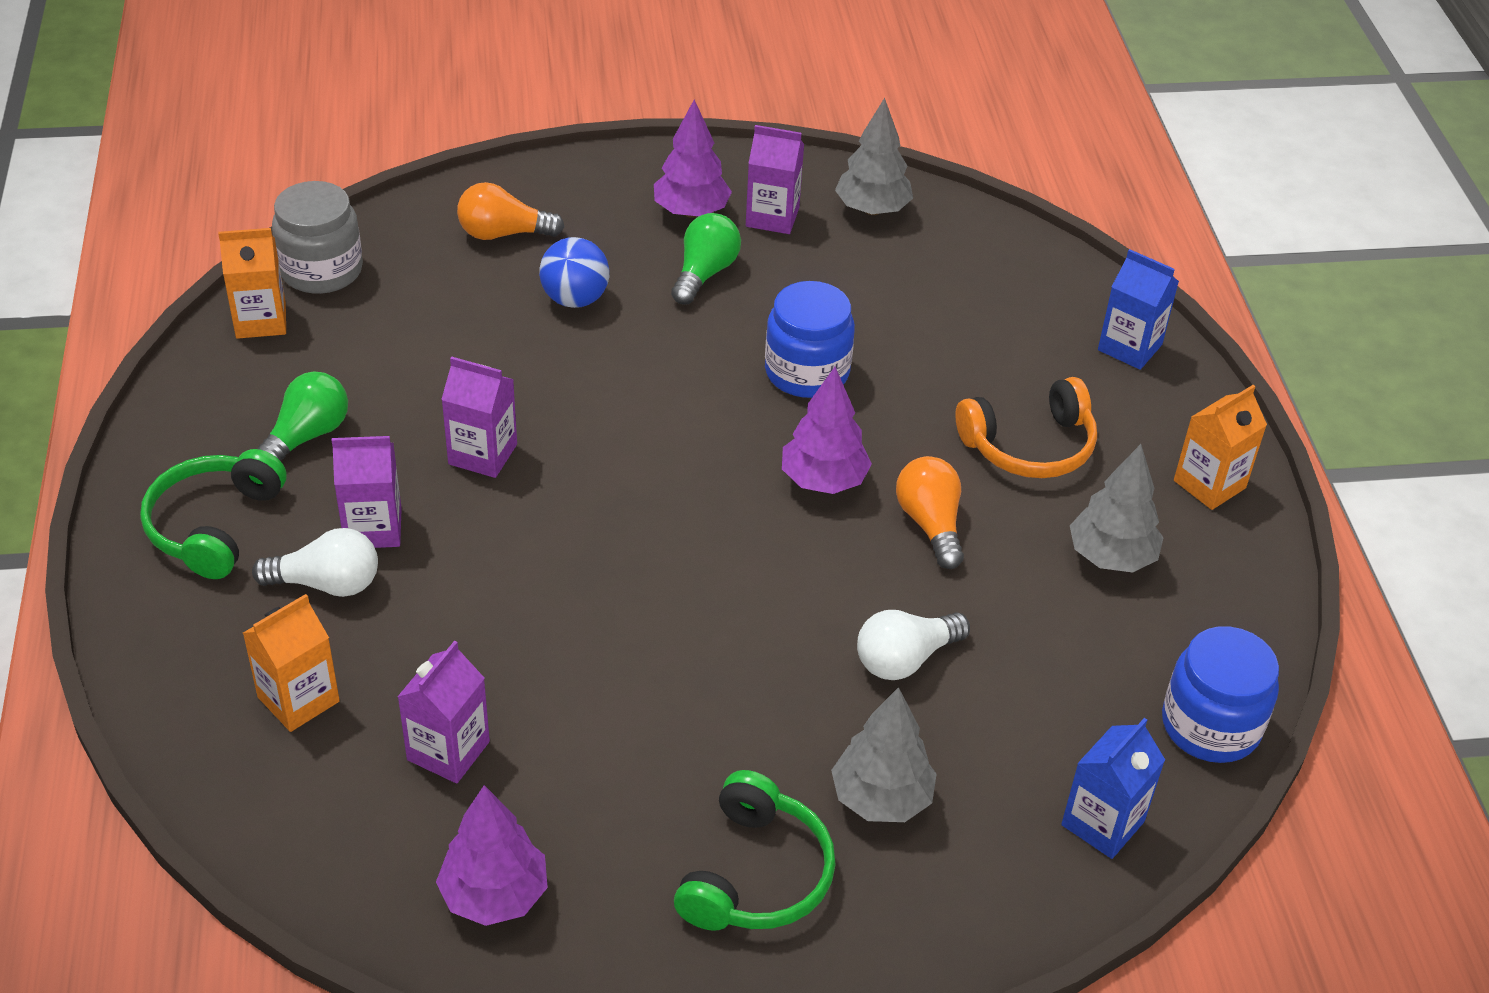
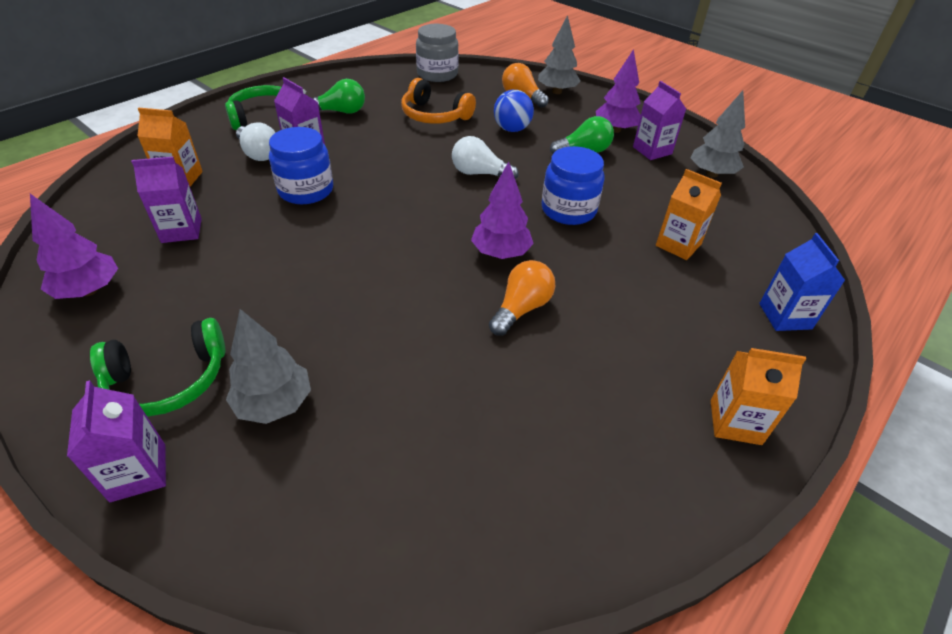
camera: 50 degrees right, 0 degrees up
orange carton [218,228,286,339] -> orange carton moved to [656,169,722,260]
purple carton [441,357,517,478] -> purple carton moved to [67,380,166,502]
white light bulb [857,610,970,680] -> white light bulb moved to [452,136,518,179]
orange headphones [955,377,1097,478] -> orange headphones moved to [401,78,476,124]
blue carton [1061,718,1165,859] -> none
grey tree [1070,444,1164,572] -> grey tree moved to [538,15,580,94]
blue jar [1162,626,1279,763] -> blue jar moved to [269,127,333,204]

